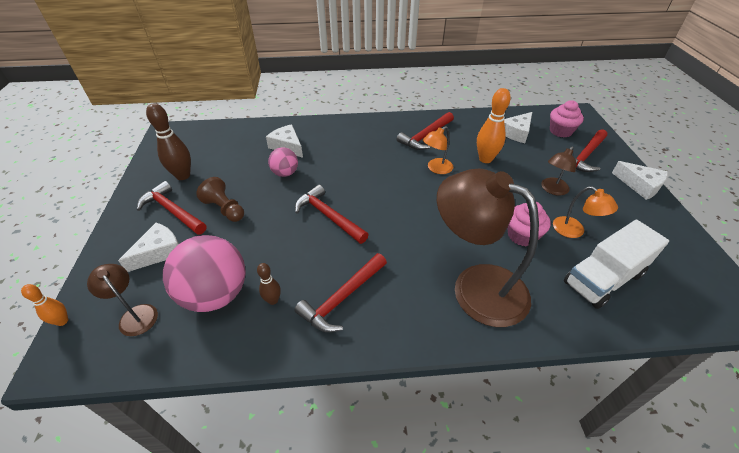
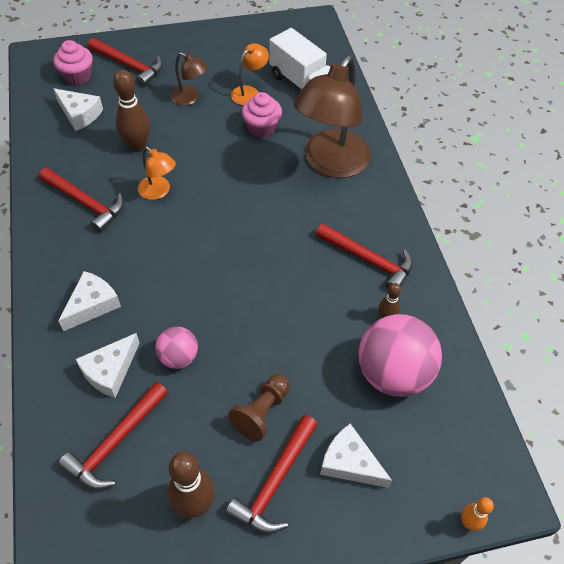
camera: 100 degrees left, 10 degrees up
brown lamp [87,264,158,336] -> none
red hammer [295,185,369,244] -> red hammer moved to [58,382,168,490]
orange bowling pin [477,88,511,163] -> brown bowling pin [113,70,150,152]
white cheese [612,161,668,200] -> white cheese moved to [58,271,121,331]

